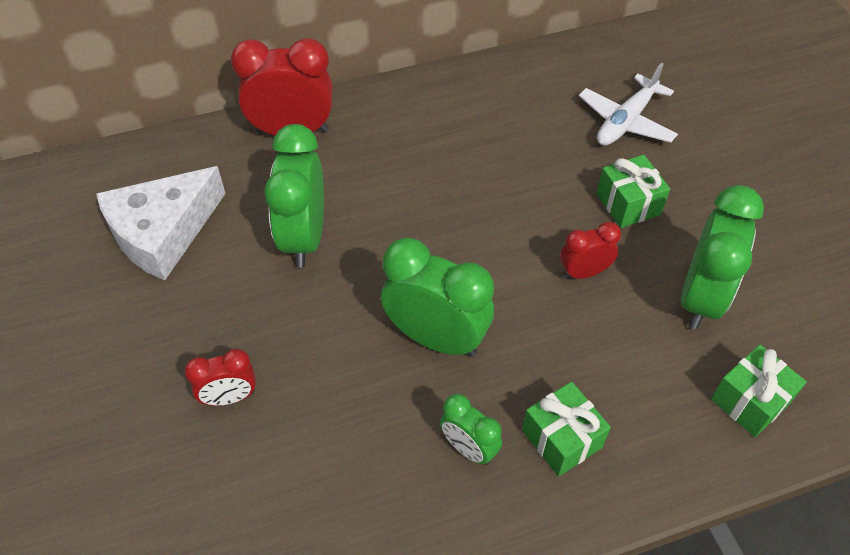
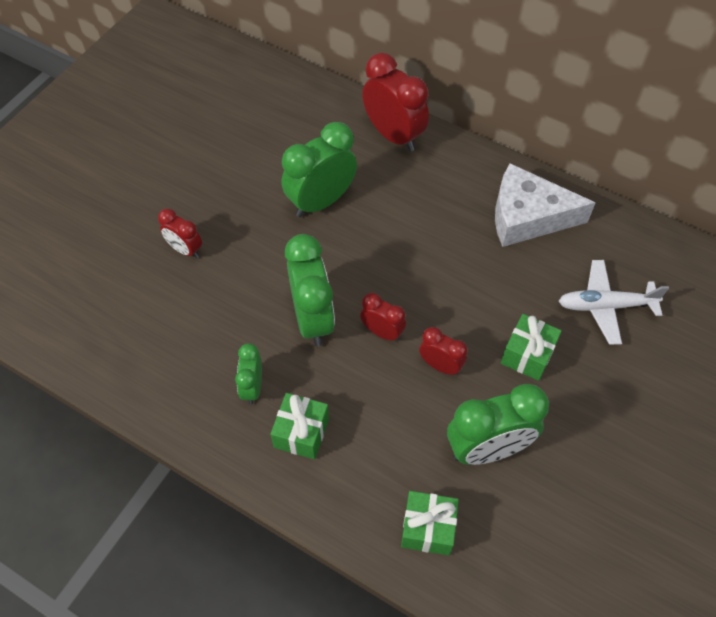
camera: 50 degrees right, 5 degrees up
white cheese [96,166,226,280] -> white cheese moved to [495,163,596,247]
none -> red clock [360,293,406,341]

